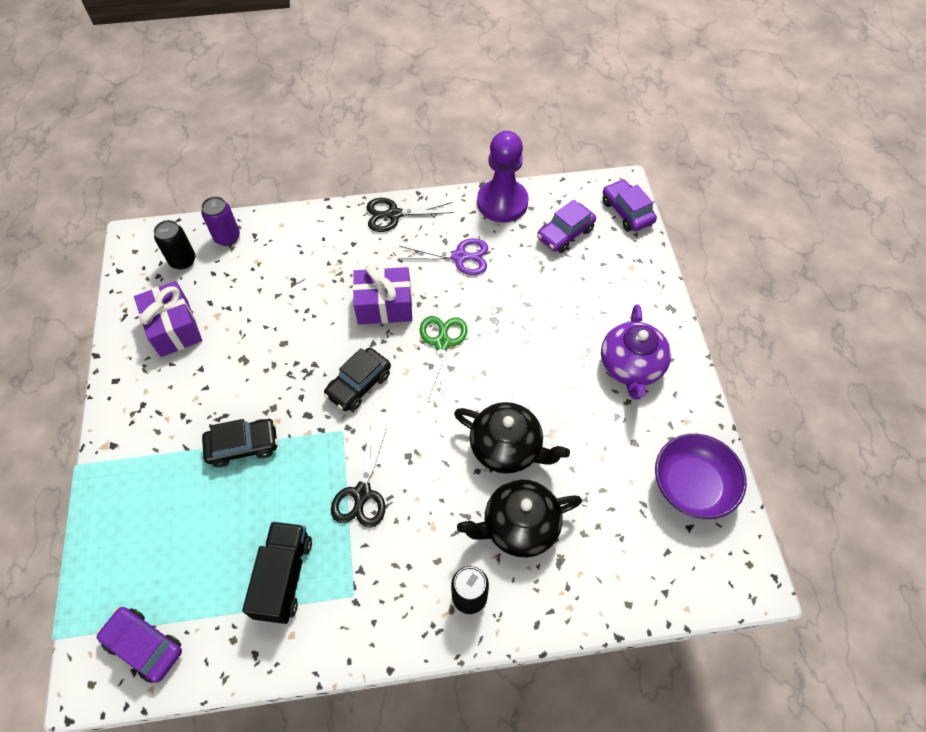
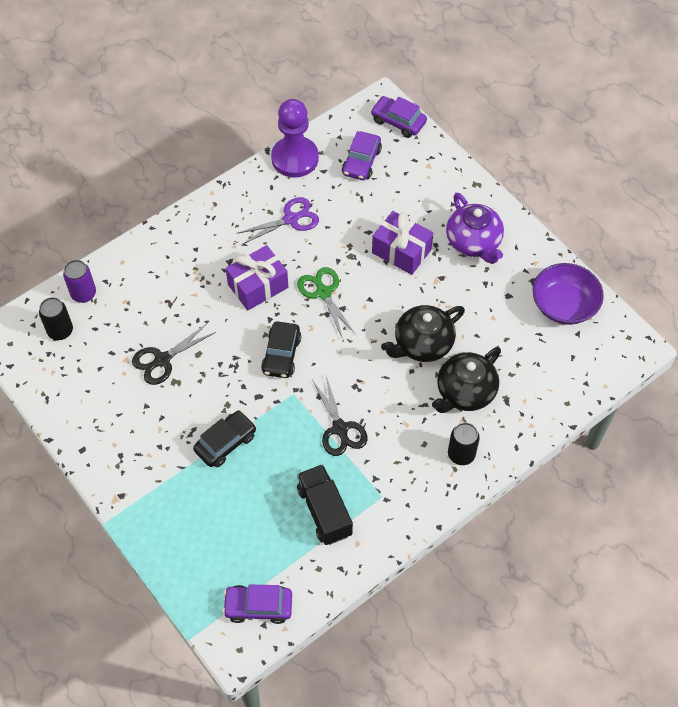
camera: 30 degrees left, 0 degrees up
purple gift [134,281,202,357] -> purple gift moved to [372,211,433,275]
black scissors [366,198,454,232] -> black scissors moved to [132,323,216,385]
black teapot [454,402,570,474] -> black teapot turned 150 degrees clockwise [381,305,465,362]

